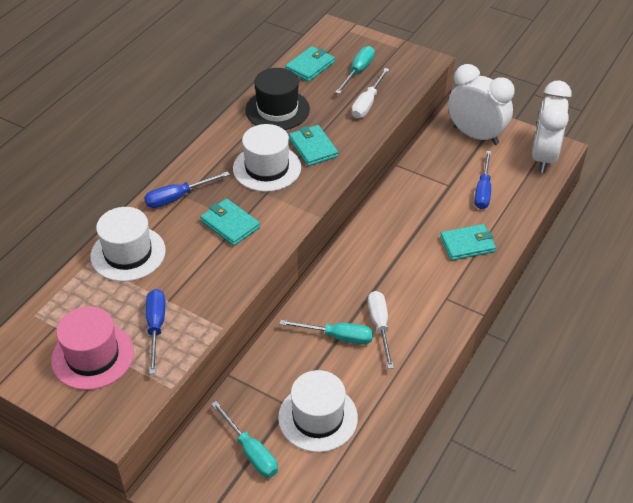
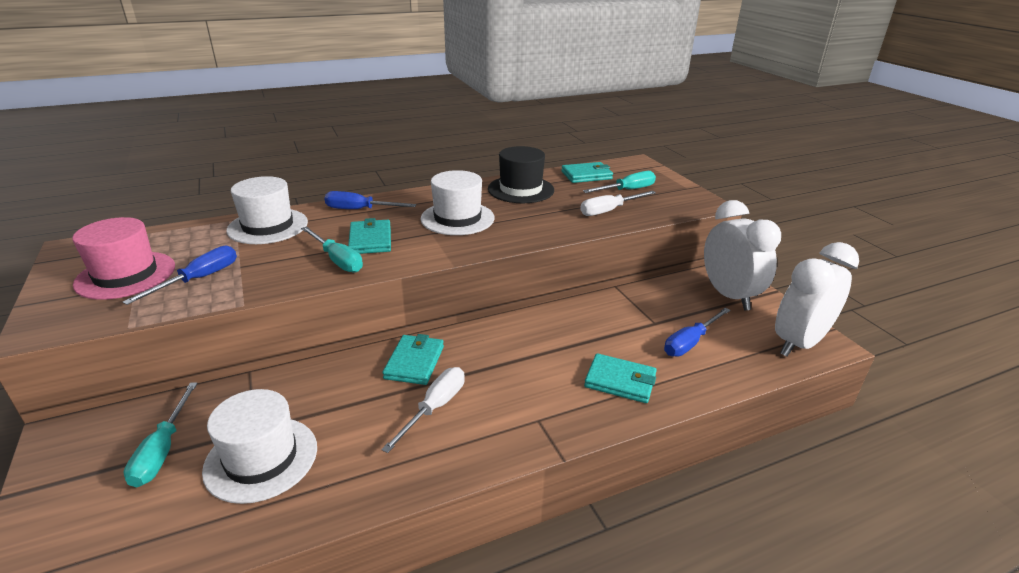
camera: 35 degrees right, 15 degrees down
turquoise screwdriver [279,320,373,344] -> turquoise screwdriver moved to [301,226,363,273]
turquoise wallet [289,125,338,166] -> turquoise wallet moved to [382,334,444,385]

